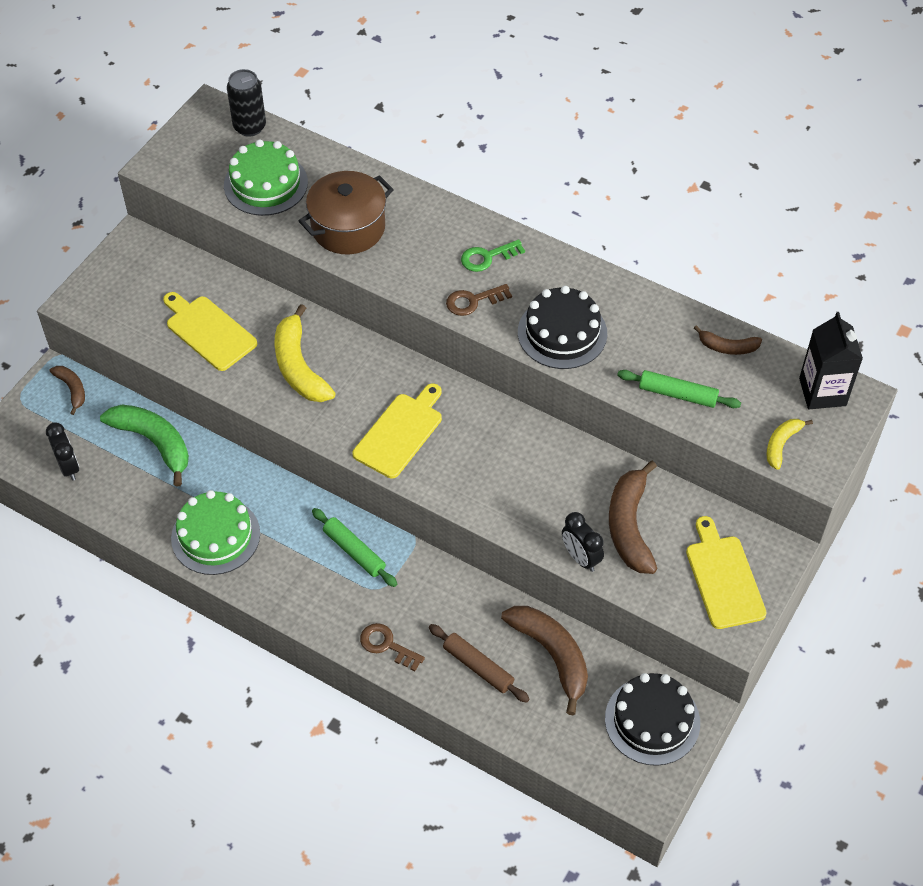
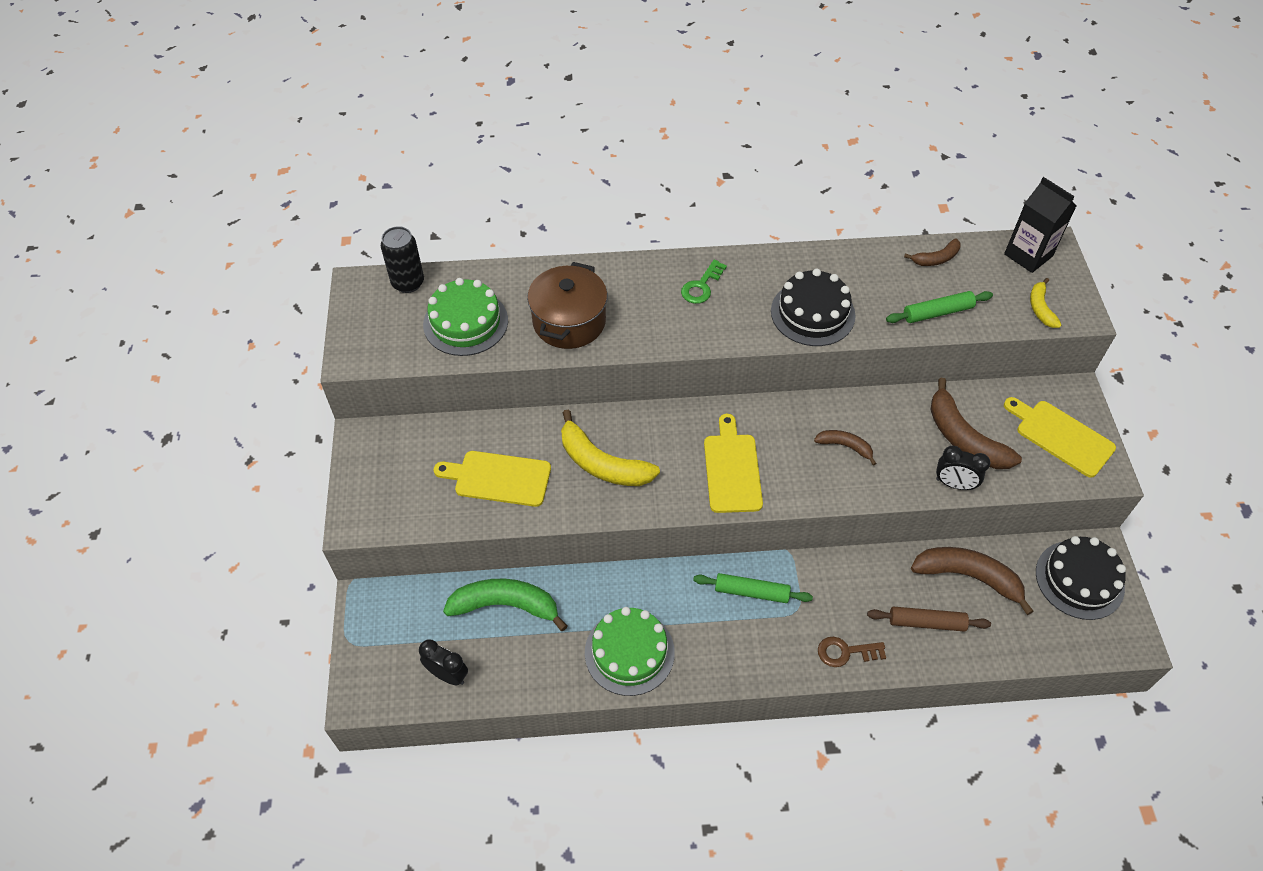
camera: 35 degrees left, 0 degrees up
brown banana [49,366,85,415] -> brown banana moved to [814,430,877,466]
brown key [446,284,512,316] -> none

